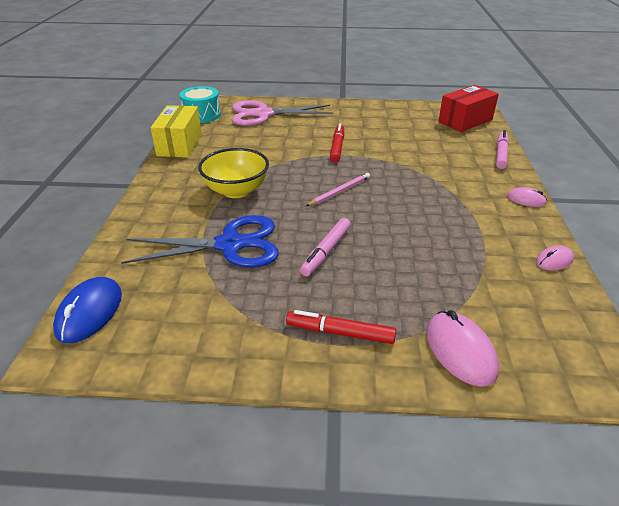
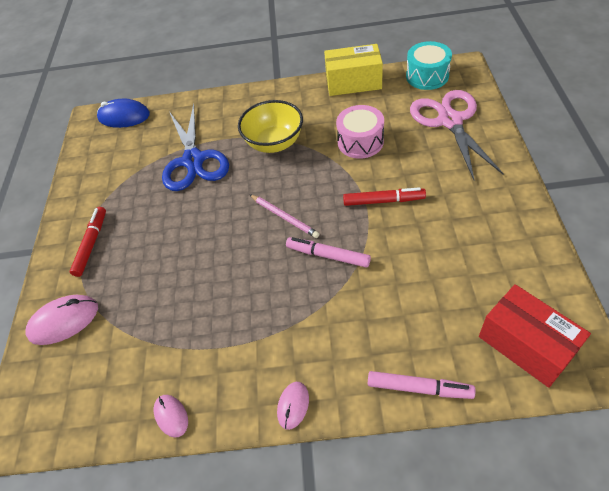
camera: 90 degrees right, 15 degrees up
pink marker [300,218,351,276] -> pink marker moved to [286,237,371,268]
none -> pink drum [336,105,384,159]

